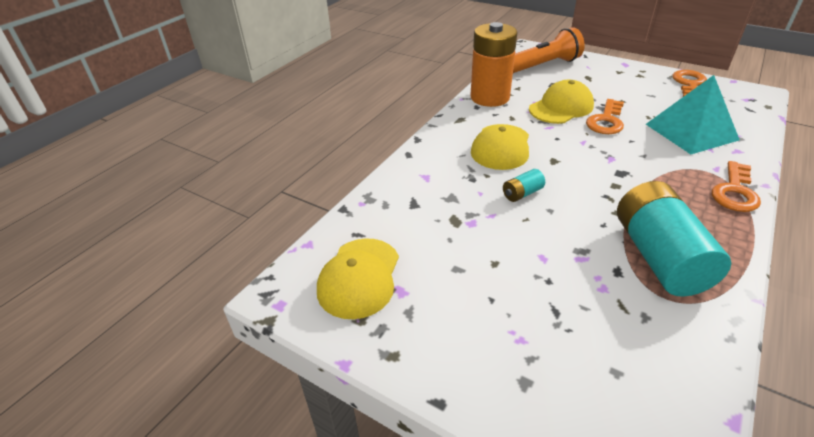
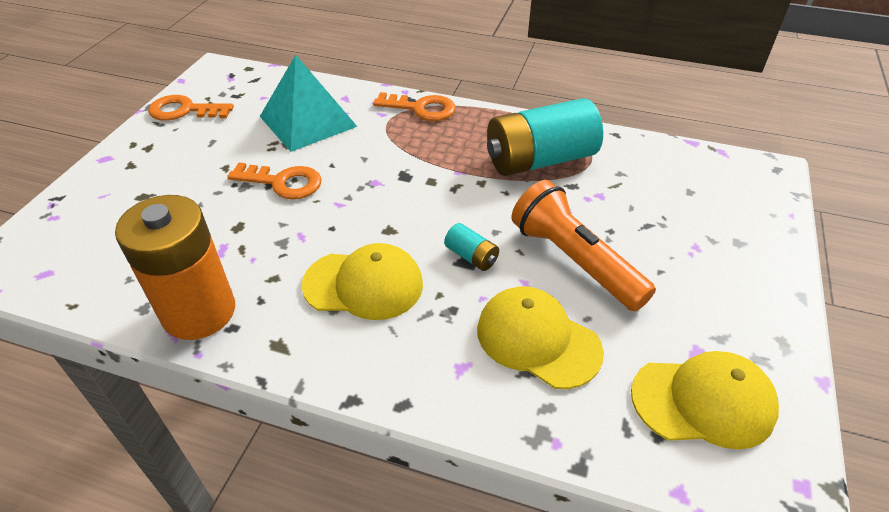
camera: 105 degrees left, 5 degrees up
orange flashlight [513,27,585,73] -> orange flashlight moved to [511,180,656,311]
yellow cap [529,80,594,124] -> yellow cap moved to [477,287,604,389]

